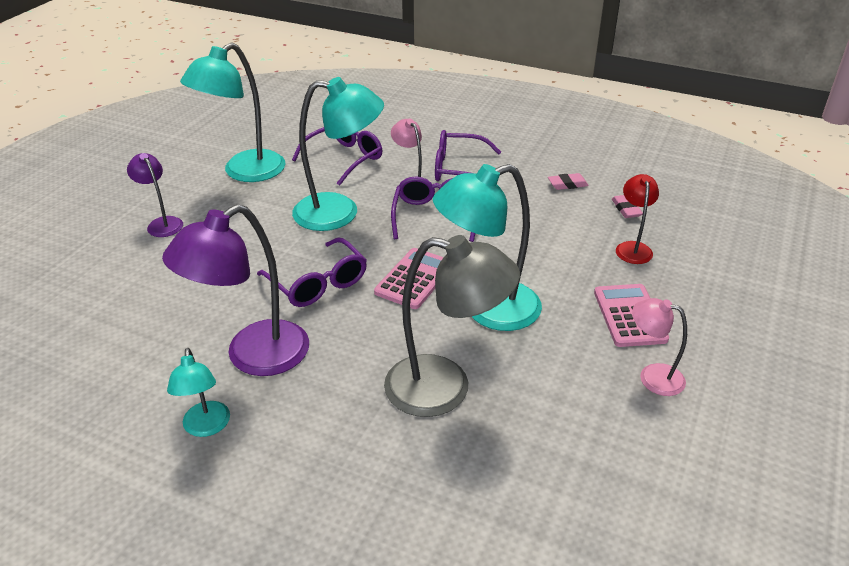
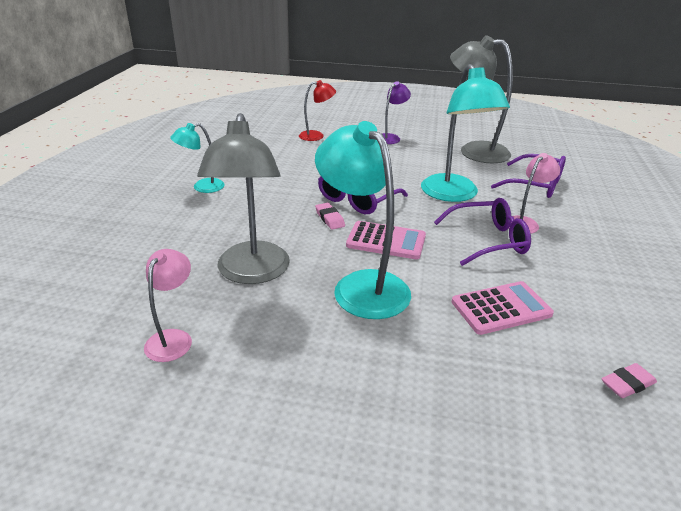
camera: 75 degrees right, 5 degrees down
purple lamp [162,204,309,376] -> none
turquoise lamp [180,42,286,182] -> grey lamp [450,35,513,163]
purple glasses [435,130,501,181] -> none
pink eraser [548,173,589,190] -> pink eraser moved to [315,202,345,230]
pink calculator [594,284,669,347] -> pink calculator moved to [452,281,554,335]
red lamp [616,174,659,264] -> red lamp moved to [299,80,336,141]
pink lamp [632,298,687,396] -> pink lamp moved to [144,249,192,362]

